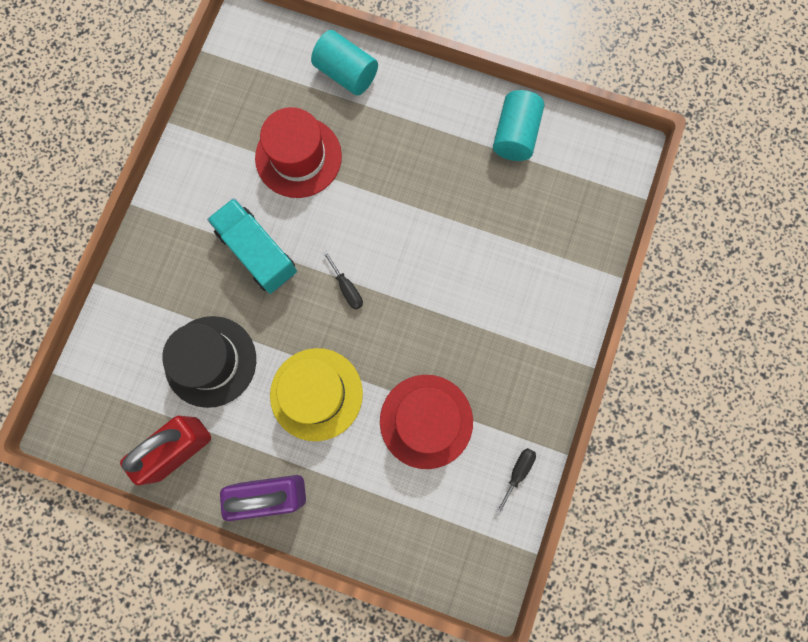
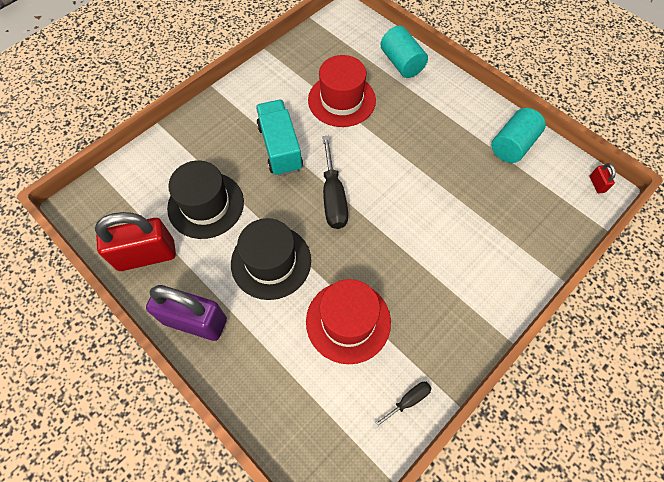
camera: 25 degrees right, 15 degrees down
yellow hat [270,348,363,441] -> black hat [231,218,311,300]
black screwdriver [323,250,363,309] -> black screwdriver [322,136,348,229], size x1.87
none -> red padlock [590,163,616,194]

